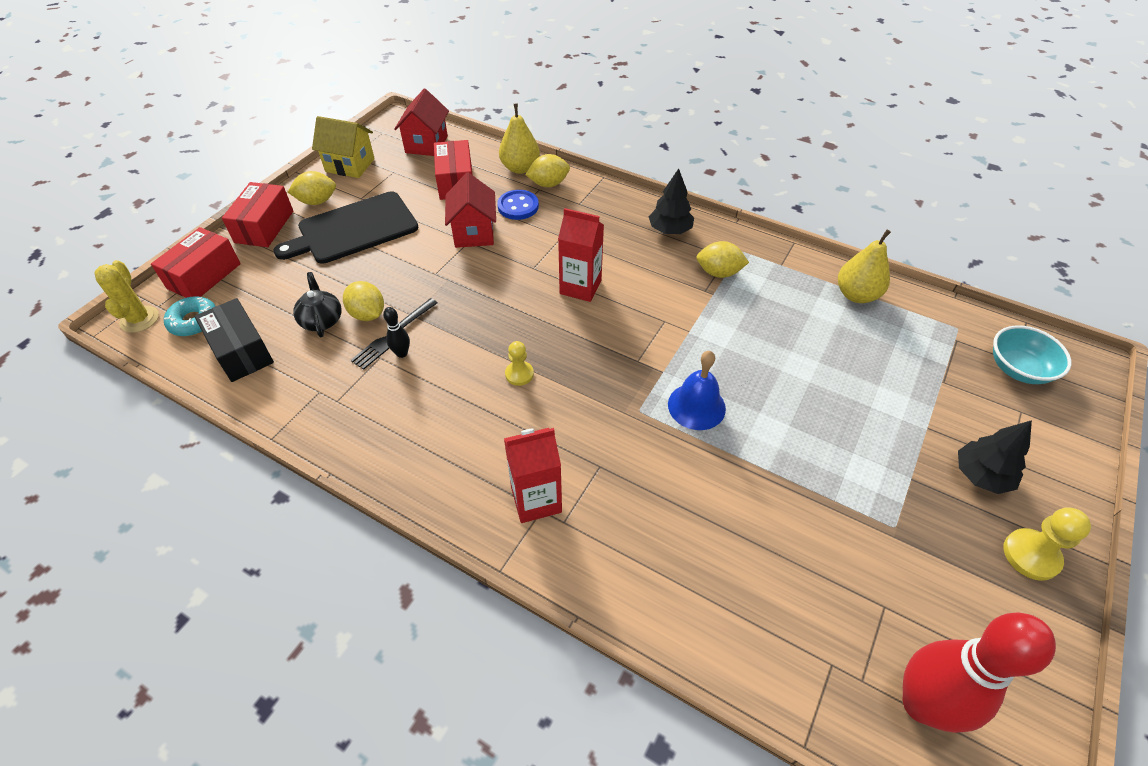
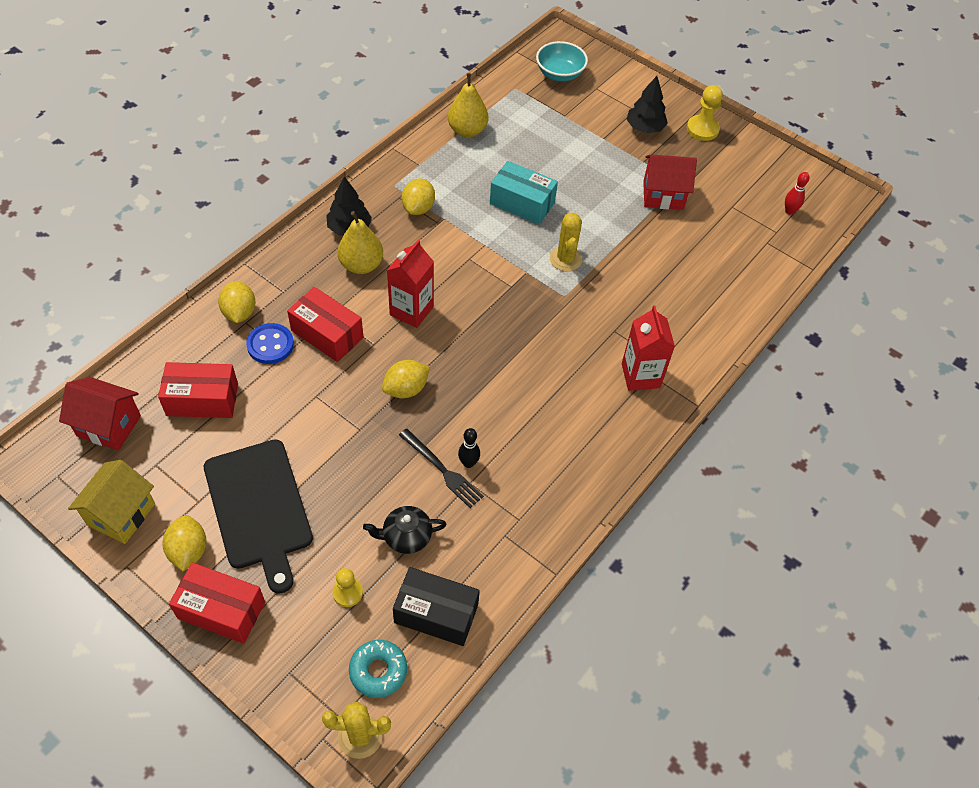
camera: 85 degrees left, 5 degrees up
red box [151,227,241,298] -> red box moved to [287,287,363,362]
black box [194,298,274,382] -> black box turned 45 degrees clockwise [393,567,480,646]
yellow lemon [343,281,384,321] -> yellow lemon moved to [382,360,430,398]
red house [445,173,496,248] -> red house moved to [643,154,697,210]
yellow pear [499,103,540,174] -> yellow pear moved to [338,211,383,274]
yellow pawn [505,341,534,386] -> yellow pawn moved to [333,568,363,607]
blue bell [668,351,726,430] -> yellow cactus [550,213,582,271]
red bowling pin [902,612,1056,733] -> red bowling pin [785,172,810,215], size x0.41
none -> turquoise box [490,161,558,225]

